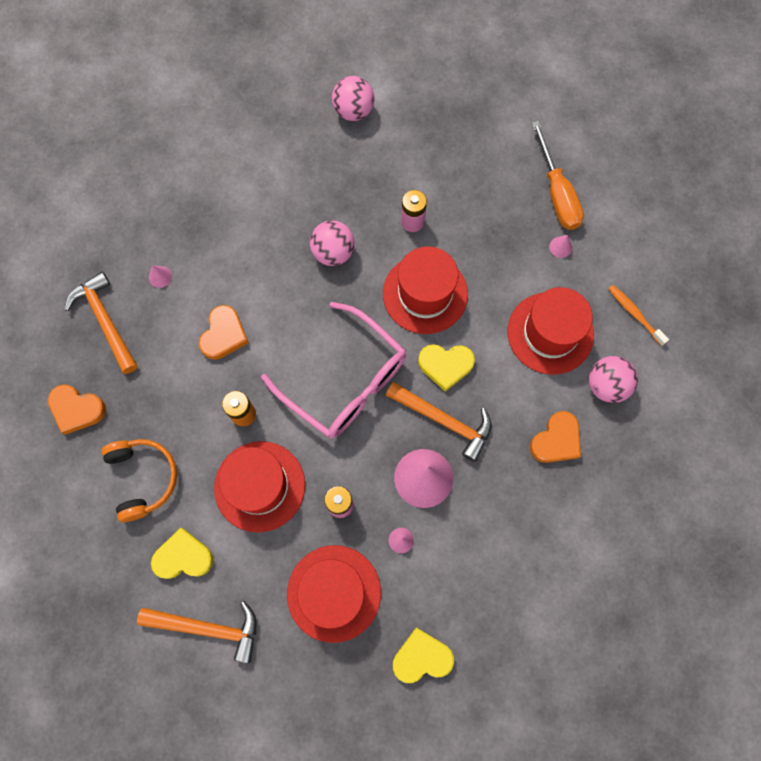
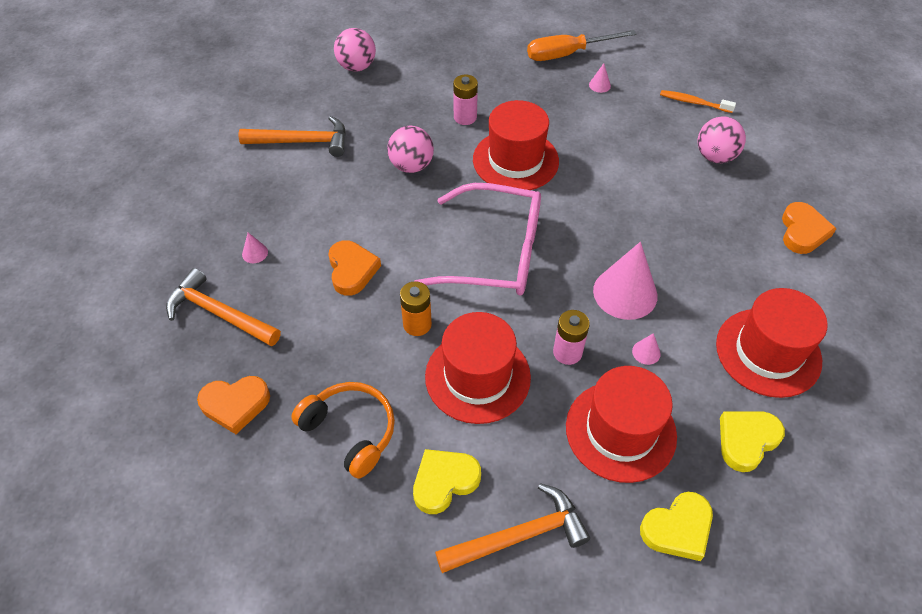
camera: 30 degrees left, 20 degrees down
orange hammer [386,382,492,462] -> orange hammer moved to [239,116,346,157]
yellow heart [418,344,475,392] -> yellow heart moved to [640,492,713,561]
red hat [508,287,594,375] -> red hat moved to [716,288,828,398]
orange heart [530,411,581,463] -> orange heart moved to [782,202,837,254]
orange screwdriver [532,121,584,230] -> orange screwdriver turned 120 degrees clockwise [527,30,637,61]

